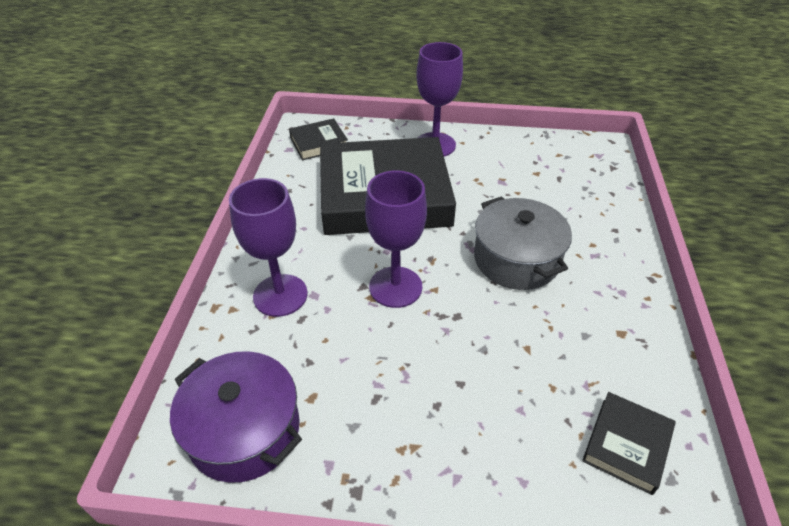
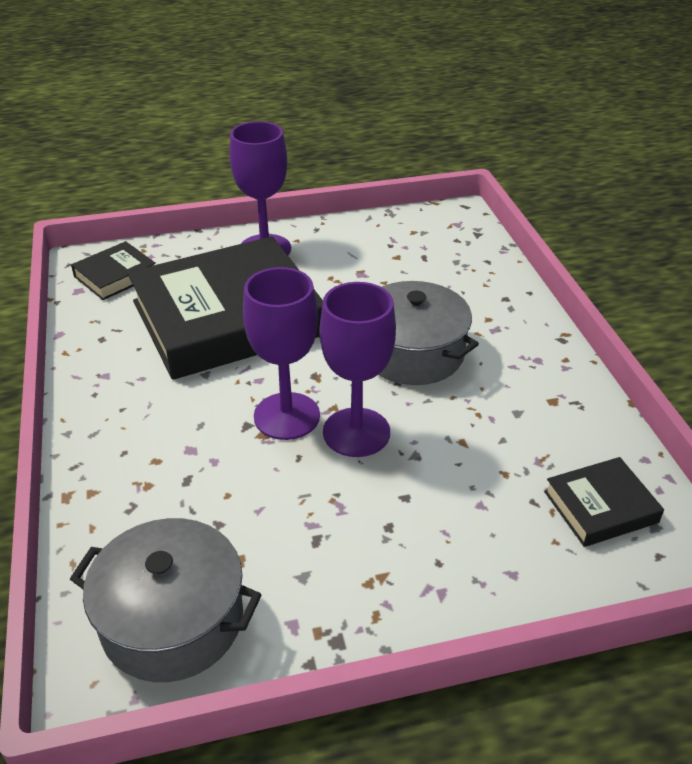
camera: 20 degrees left, 5 degrees down
purple pot [170,351,302,483] -> grey pot [70,518,262,682]
purple goblet [229,178,308,317] -> purple goblet moved to [320,282,396,457]
black book [582,392,676,495] -> black book turned 60 degrees clockwise [544,457,664,547]

